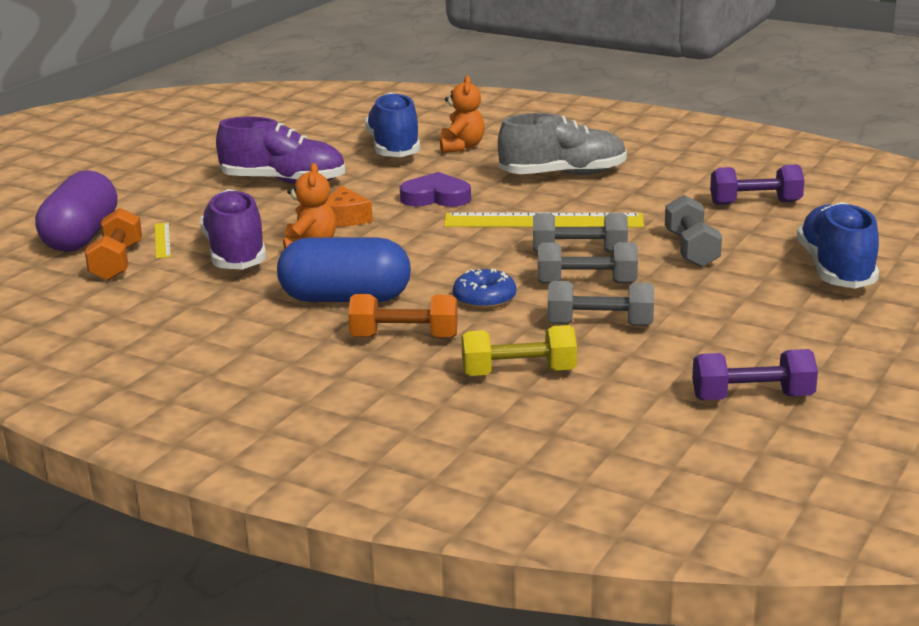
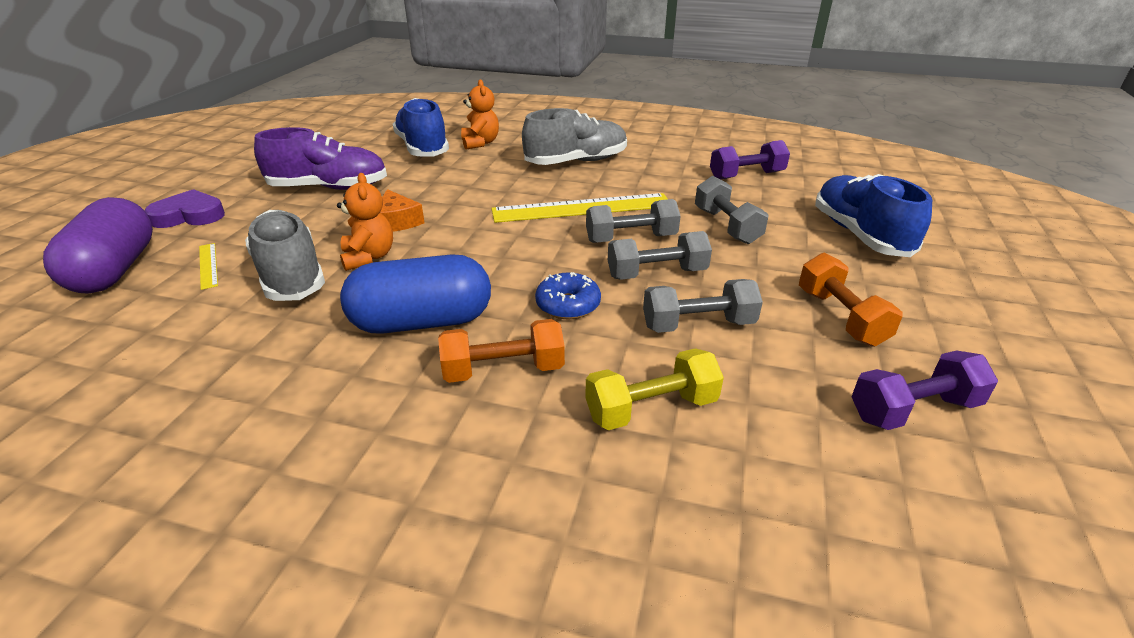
camera: 15 degrees left, 10 degrees up
orange dumbbell [85,208,142,281] -> orange dumbbell moved to [799,252,903,346]
purple shoe [200,189,266,270] -> grey shoe [245,210,325,301]
purple heart [400,172,471,207] -> purple heart moved to [145,189,225,228]

